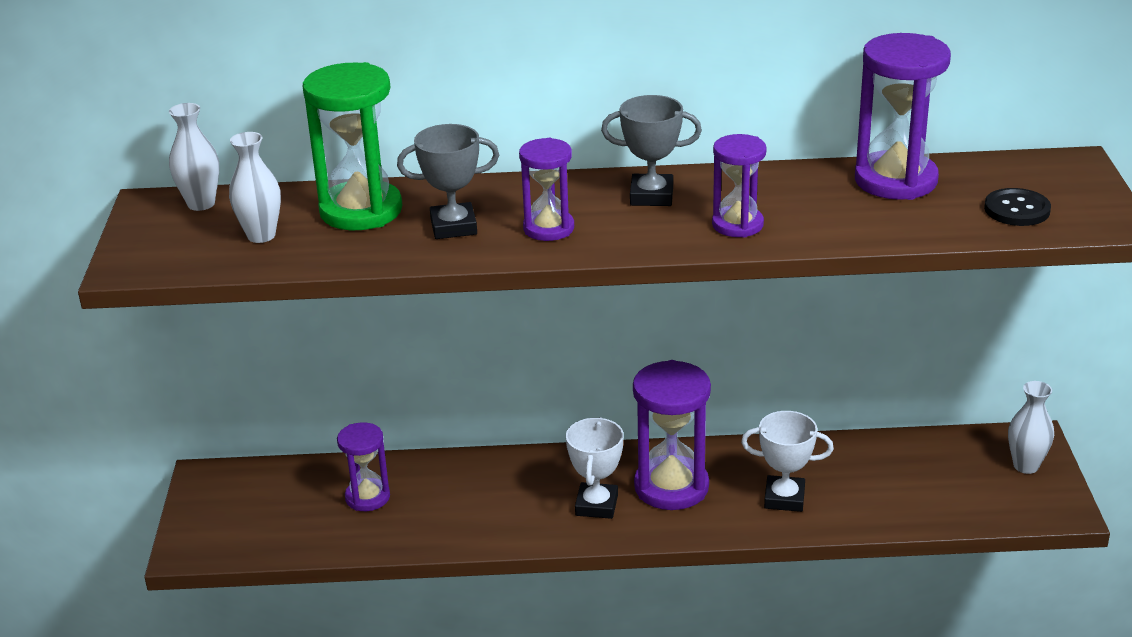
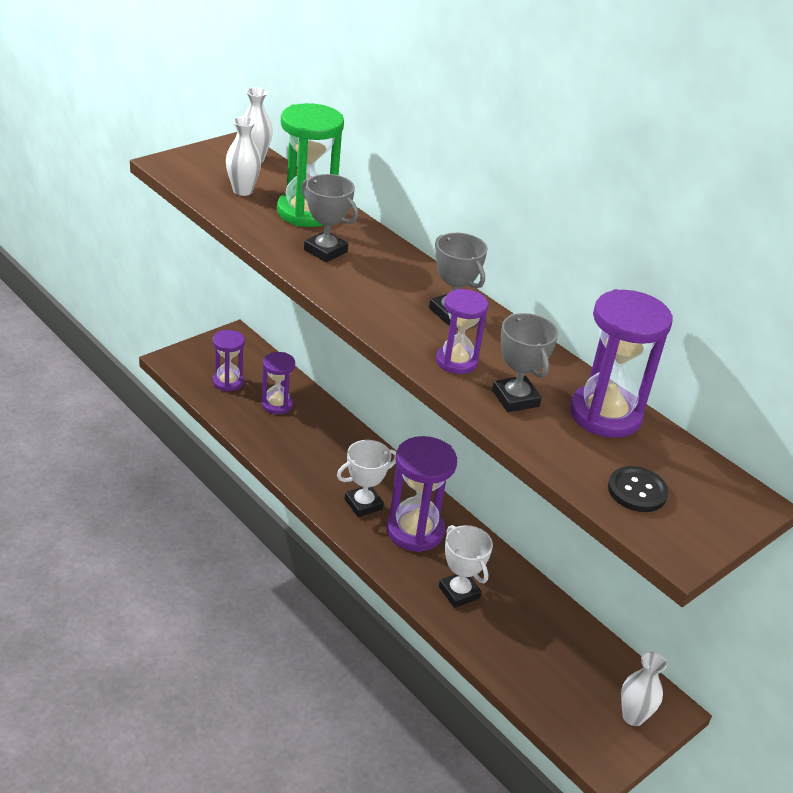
camera: 45 degrees right, 5 degrees up
purple hourglass [519,138,574,241] -> purple hourglass moved to [213,330,245,392]
none -> grey trophy [492,313,558,412]

